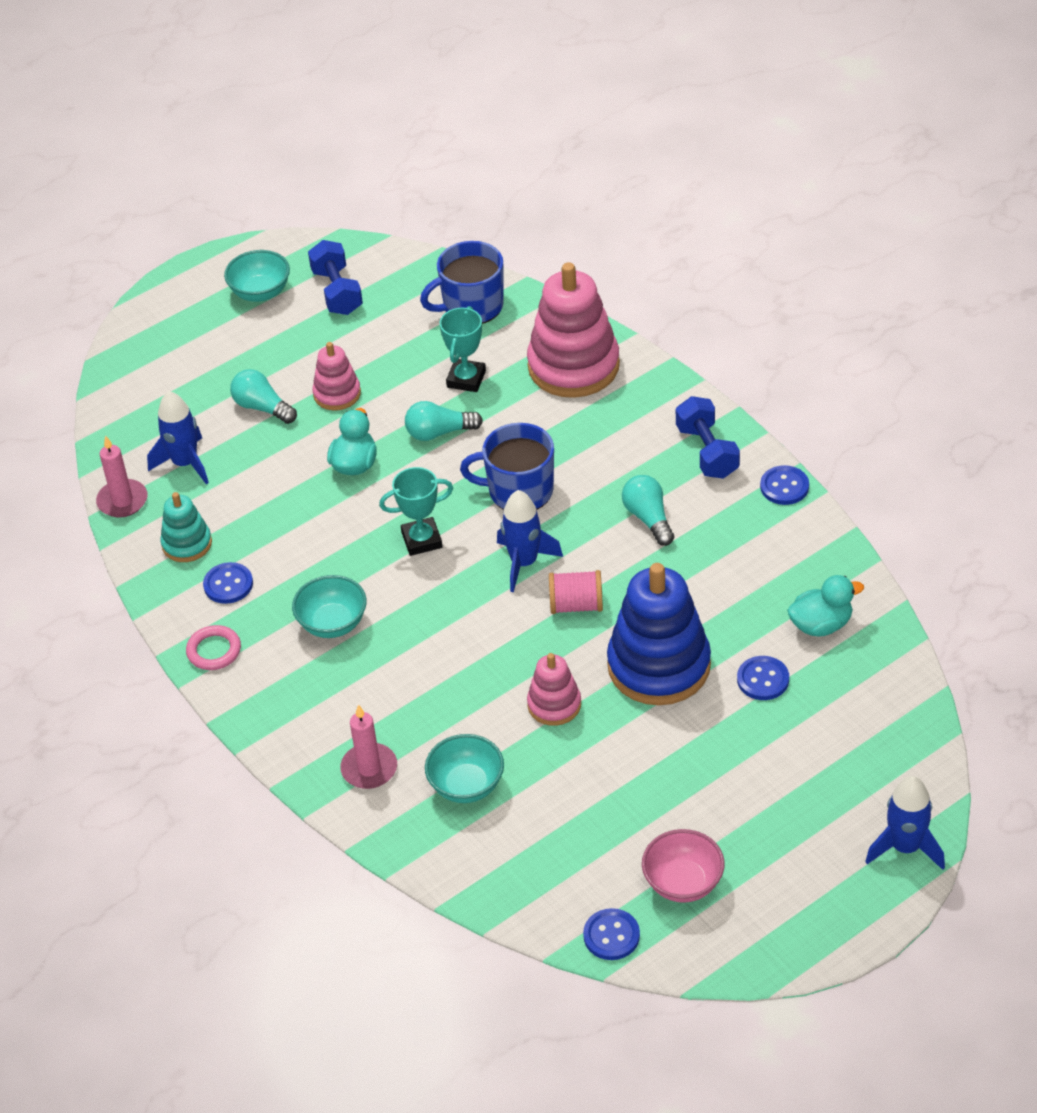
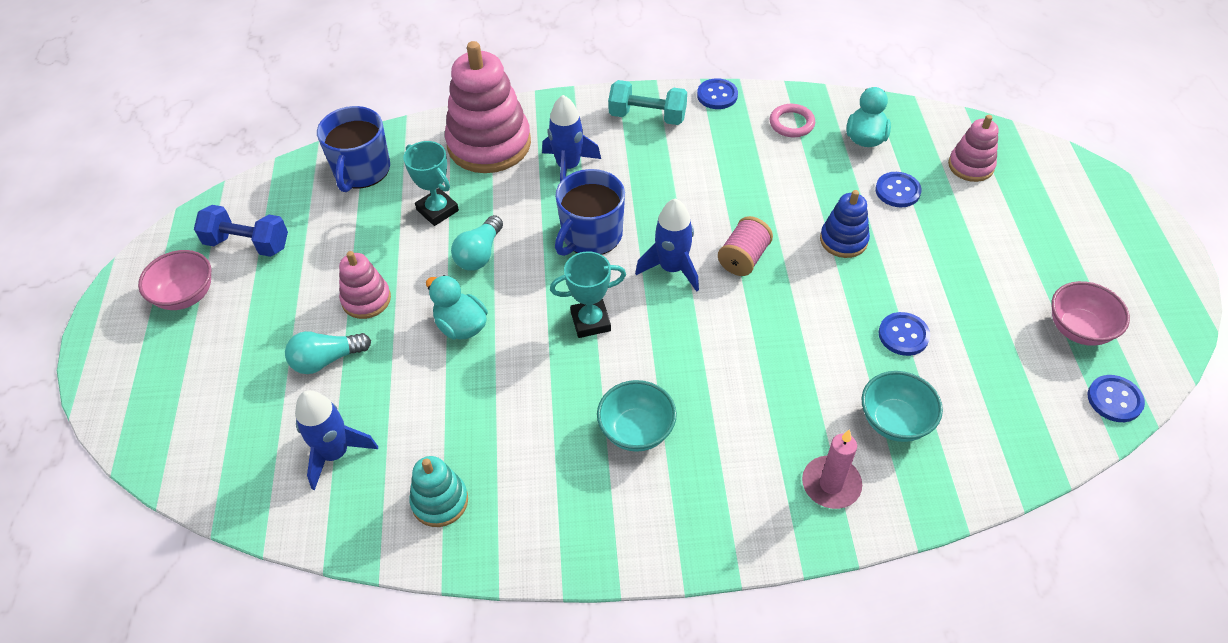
camera: 60 degrees left, 5 degrees up
pink candle [96,435,147,518] -> none
pink ring [186,625,241,670] -> pink ring moved to [770,104,815,137]
blue button [203,562,253,604] -> blue button moved to [879,312,930,356]
turquoise bowl [224,250,290,302] -> pink bowl [138,250,211,310]
turquoise trophy [379,467,453,556] -> turquoise trophy turned 60 degrees clockwise [550,251,626,338]
pink stacking toy [527,653,581,726] -> pink stacking toy moved to [948,115,999,182]
blue stacking toy [607,563,711,705] -> blue stacking toy [820,190,870,258], size x0.52
turquoise light bulb [622,475,674,546] -> none
blue dumbbell [676,396,740,479] -> turquoise dumbbell [608,80,687,125]
blue rocket [865,776,945,870] -> blue rocket moved to [542,95,601,182]

